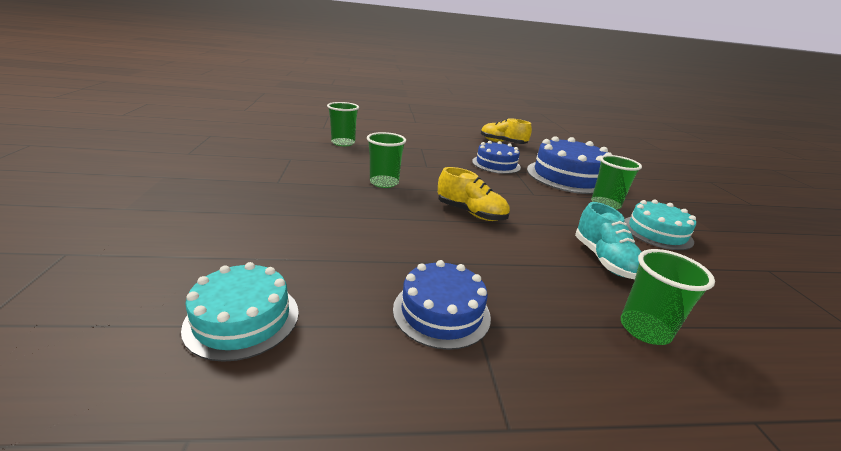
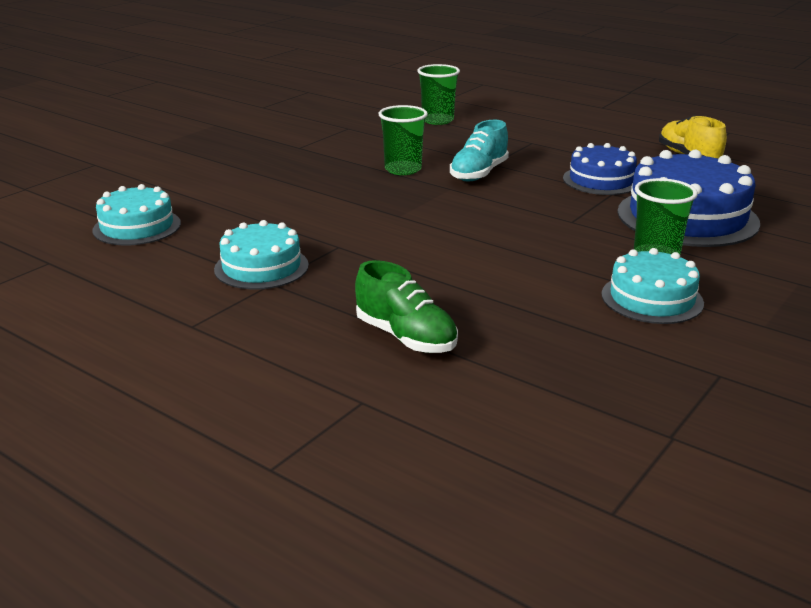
camera: 45 degrees right, 0 degrees up
blue cake [393,260,491,350] -> turquoise cake [214,220,309,290]
yellow shoe [438,167,510,221] -> none
turquoise shoe [575,202,642,279] -> turquoise shoe moved to [450,120,509,182]
green cup [621,249,715,345] -> green shoe [355,260,458,353]

